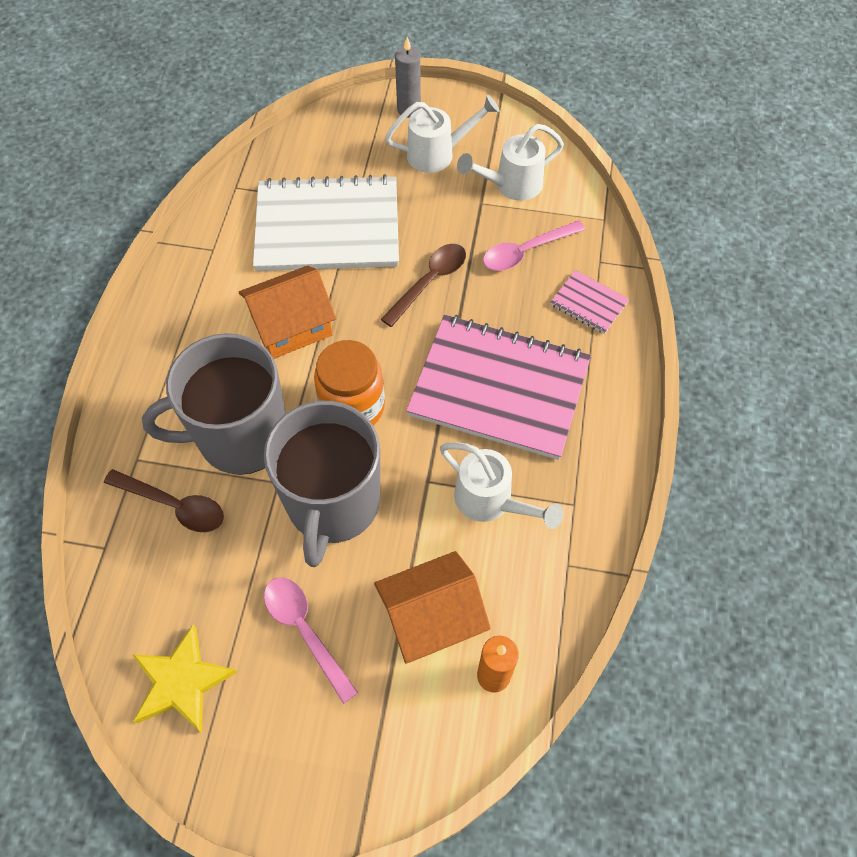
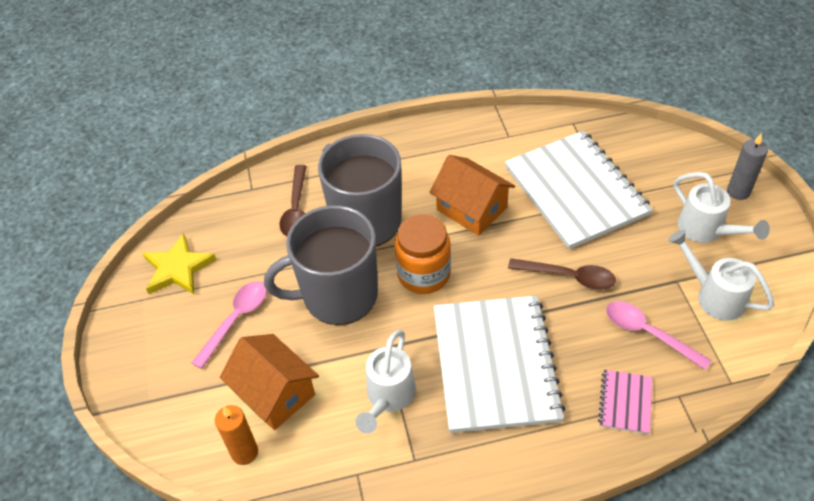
camera: 70 degrees right, 10 degrees down
pink notebook [406,315,591,460] -> white notebook [434,295,565,433]

